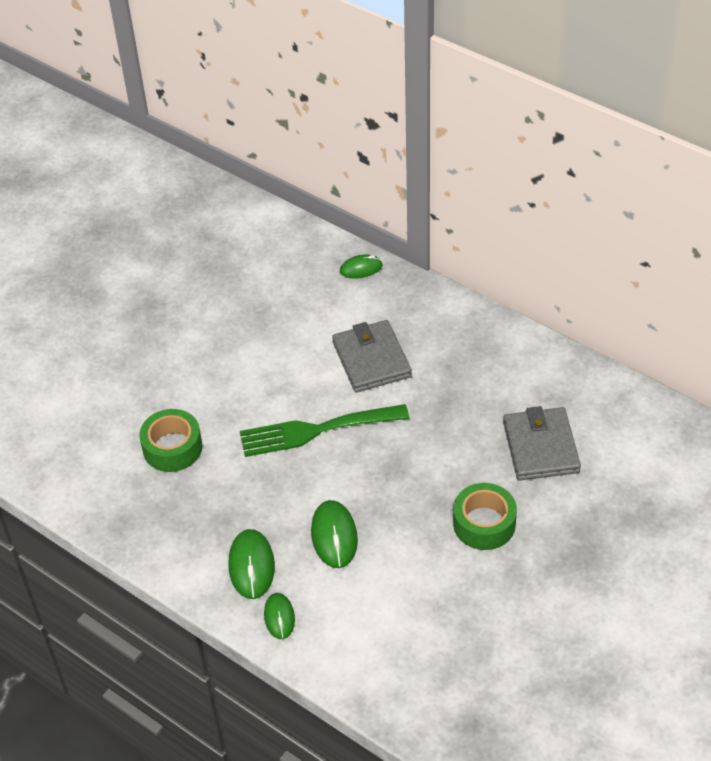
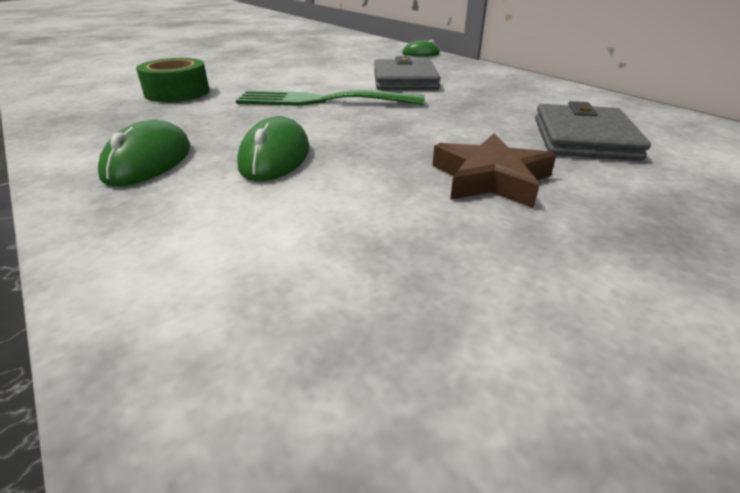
camera: 15 degrees right, 15 degrees down
green mouse [264,593,295,639] -> none
green tape [453,483,517,550] -> brown star [432,133,556,208]

